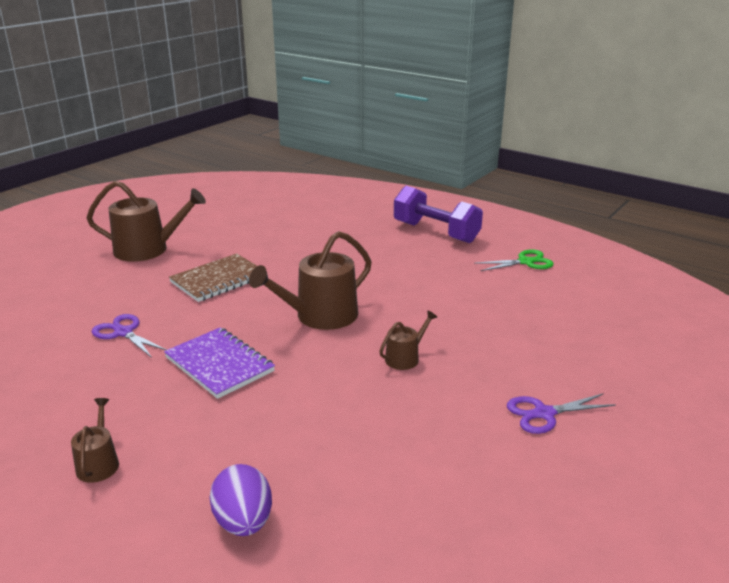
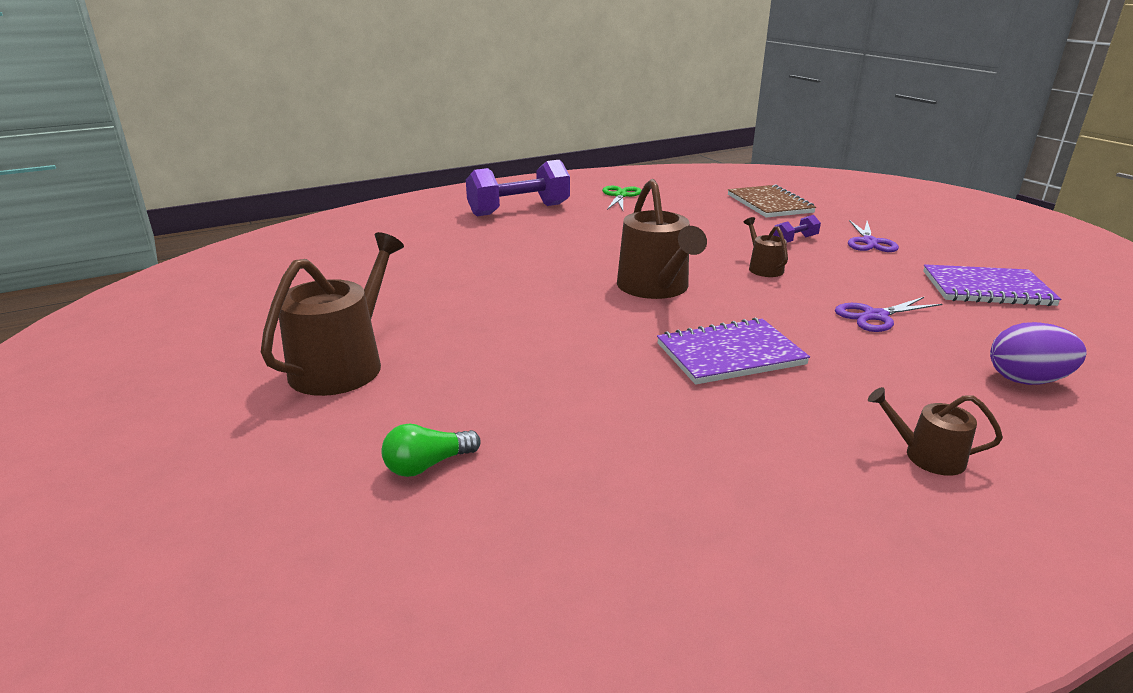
camera: 65 degrees left, 0 degrees up
purple scissors [92,314,167,358] -> purple scissors moved to [835,297,942,332]
brown notebook [169,253,257,302] -> brown notebook moved to [728,184,816,218]
none -> green light bulb [381,424,481,477]
none -> purple dumbbell [773,215,821,242]
none -> purple notebook [923,264,1061,306]

